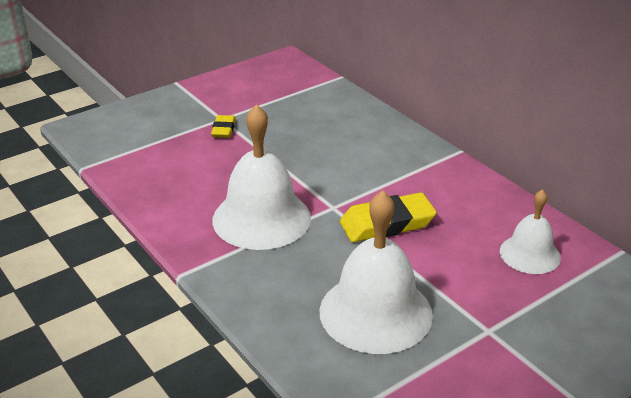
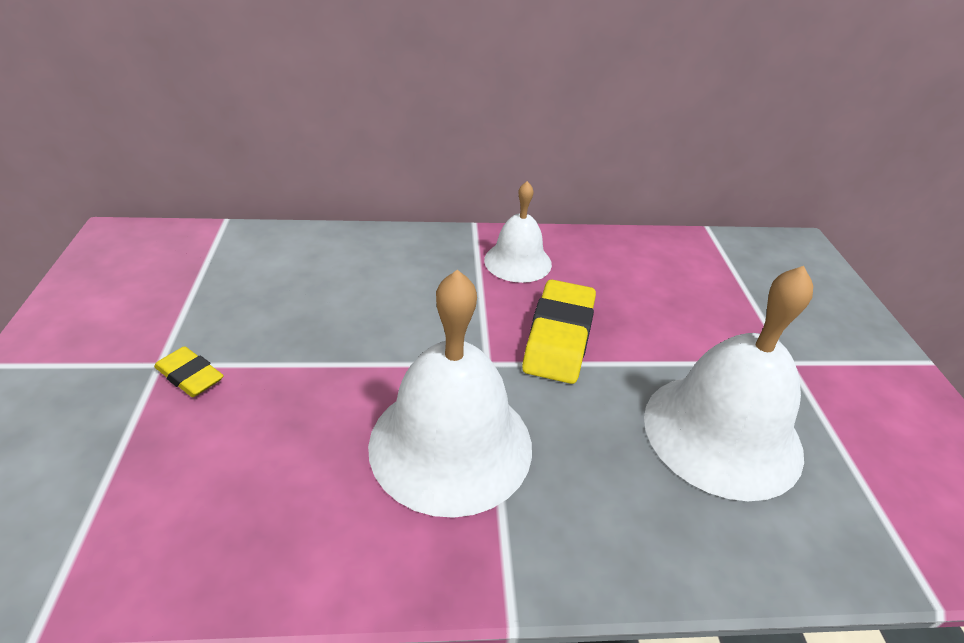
camera: 60 degrees left, 5 degrees up
white bell [500,189,561,274] -> white bell moved to [484,181,552,283]

